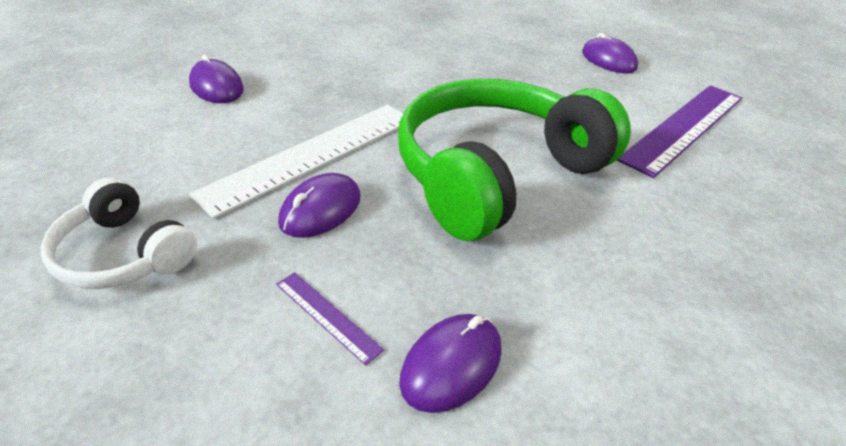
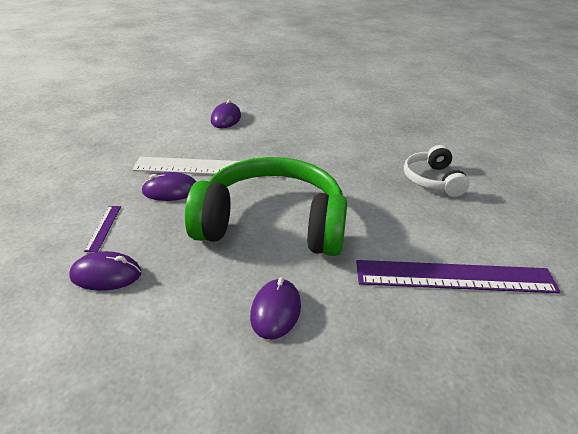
camera: 50 degrees right, 5 degrees down
white headphones [41,177,197,289] -> white headphones moved to [404,145,470,197]
purple mouse [582,33,638,74] -> purple mouse moved to [250,277,301,339]

